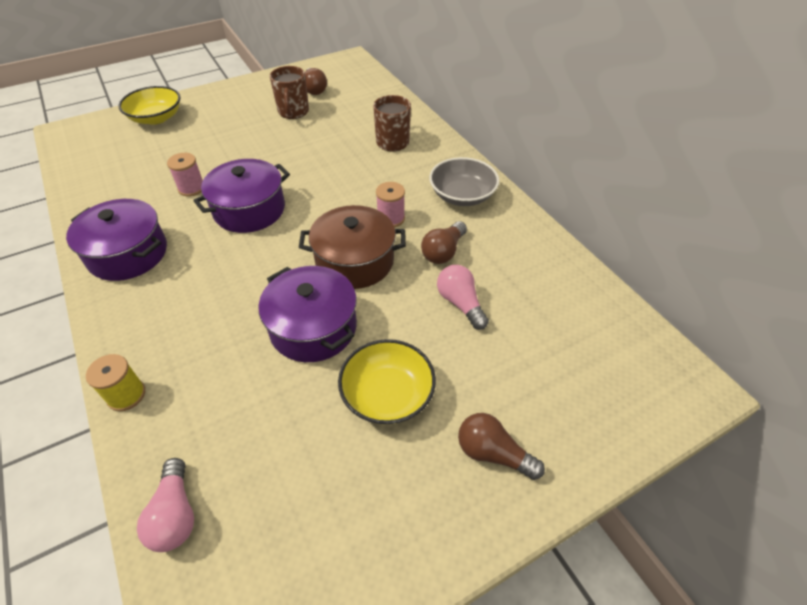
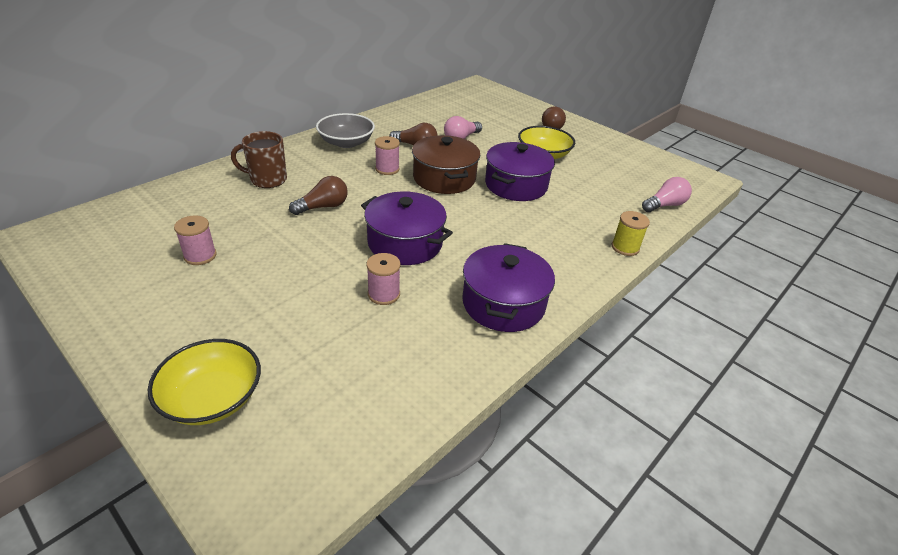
camera: 110 degrees left, 10 degrees down
brown mug [270,66,309,119] -> pink spool [174,215,217,265]
brown light bulb [305,68,327,95] -> brown light bulb moved to [289,176,348,215]

